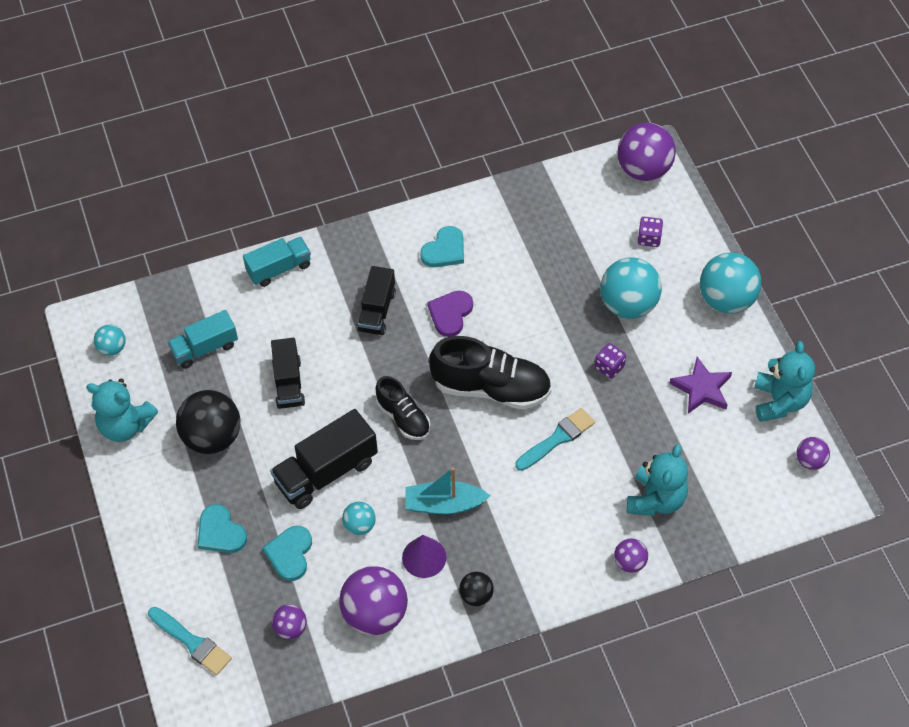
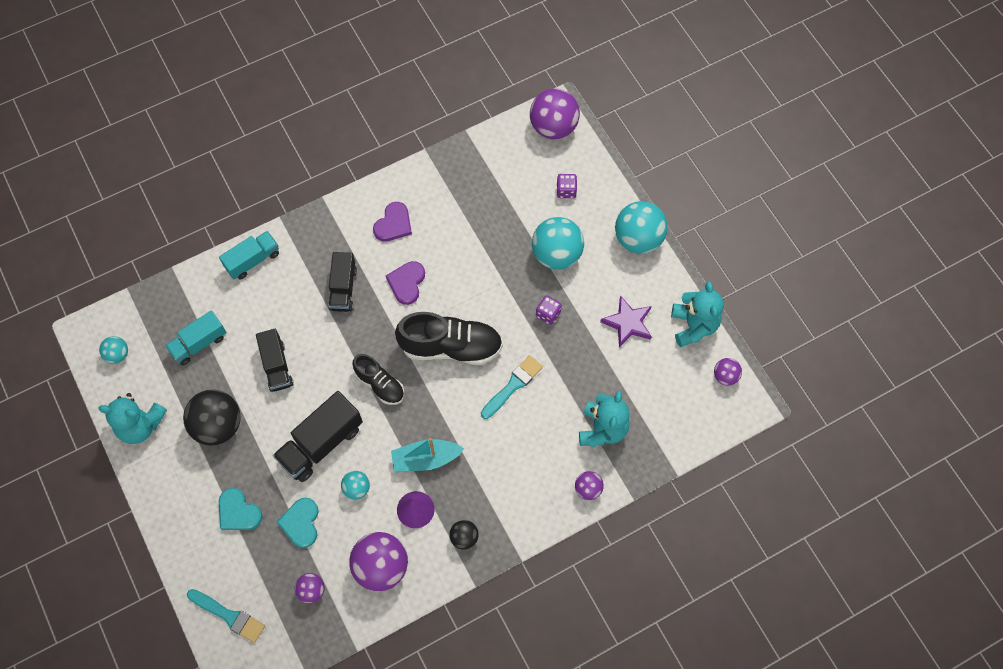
camera: 10 degrees left, 10 degrees up
turquoise heart [420,226,464,267] -> purple heart [373,202,412,242]

